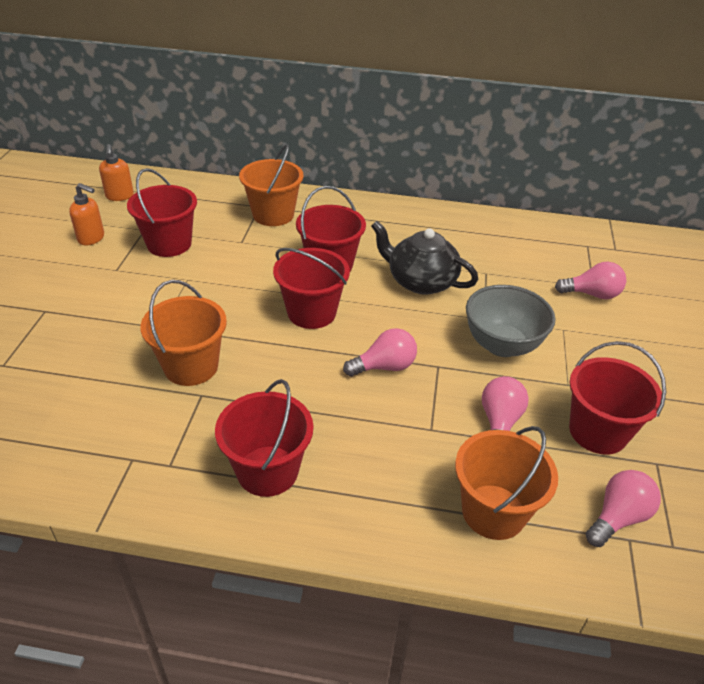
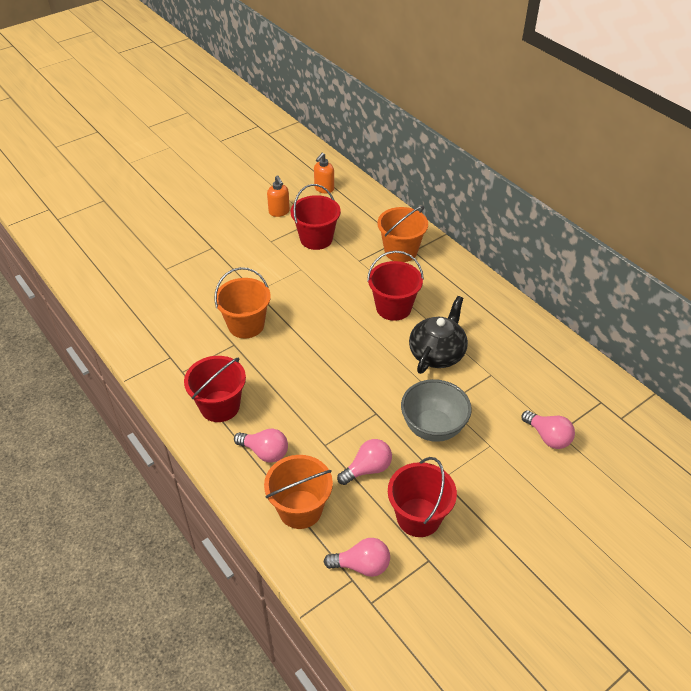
camera: 45 degrees right, 5 degrees up
red bucket [273,248,350,329] -> none
pink light bulb [343,328,417,377] -> pink light bulb moved to [234,429,288,463]
black teapot [371,221,478,295] -> black teapot turned 45 degrees clockwise [409,296,468,374]

